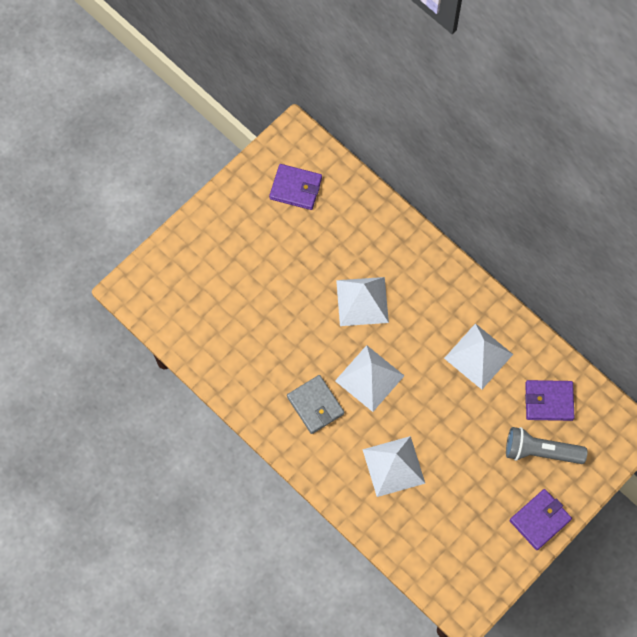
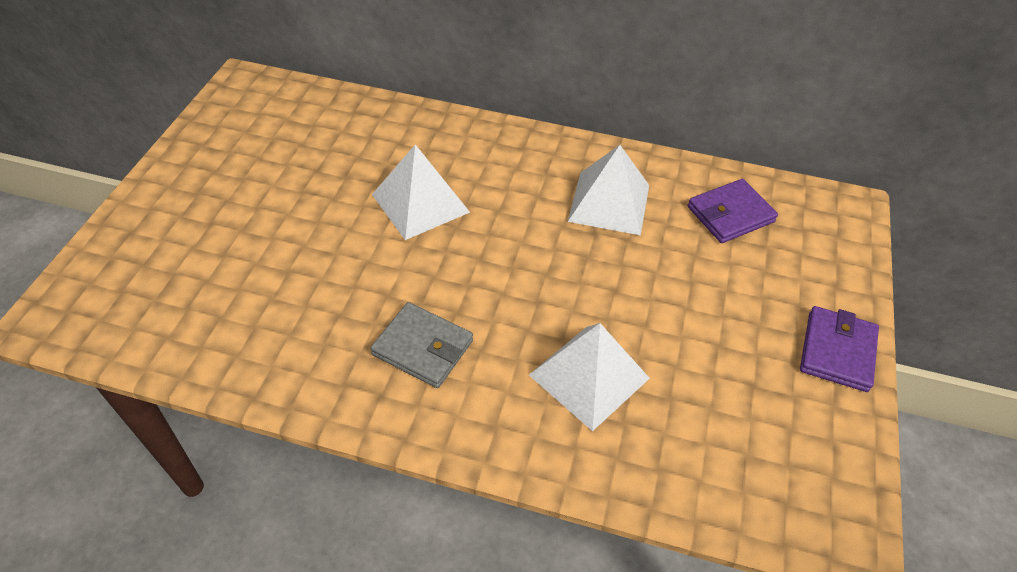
camera: 30 degrees left, 20 degrees down
purple wallet [269,164,322,210] -> none
white pyramid [335,345,404,412] -> none
grey flashlight [506,427,587,464] -> none

